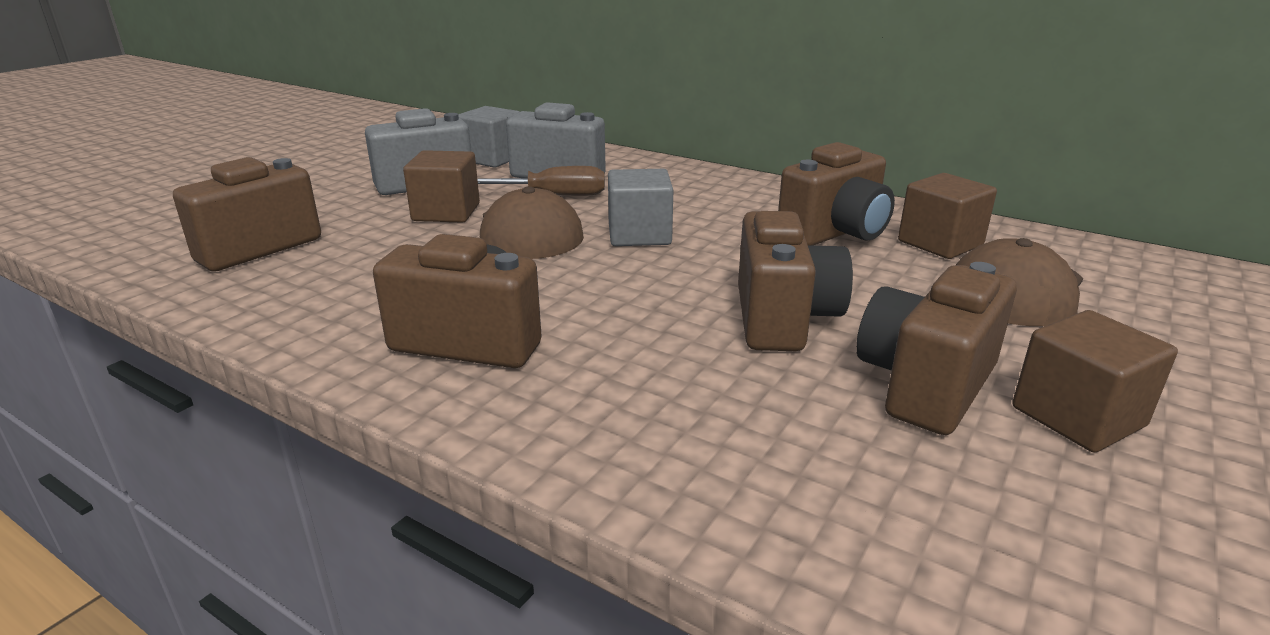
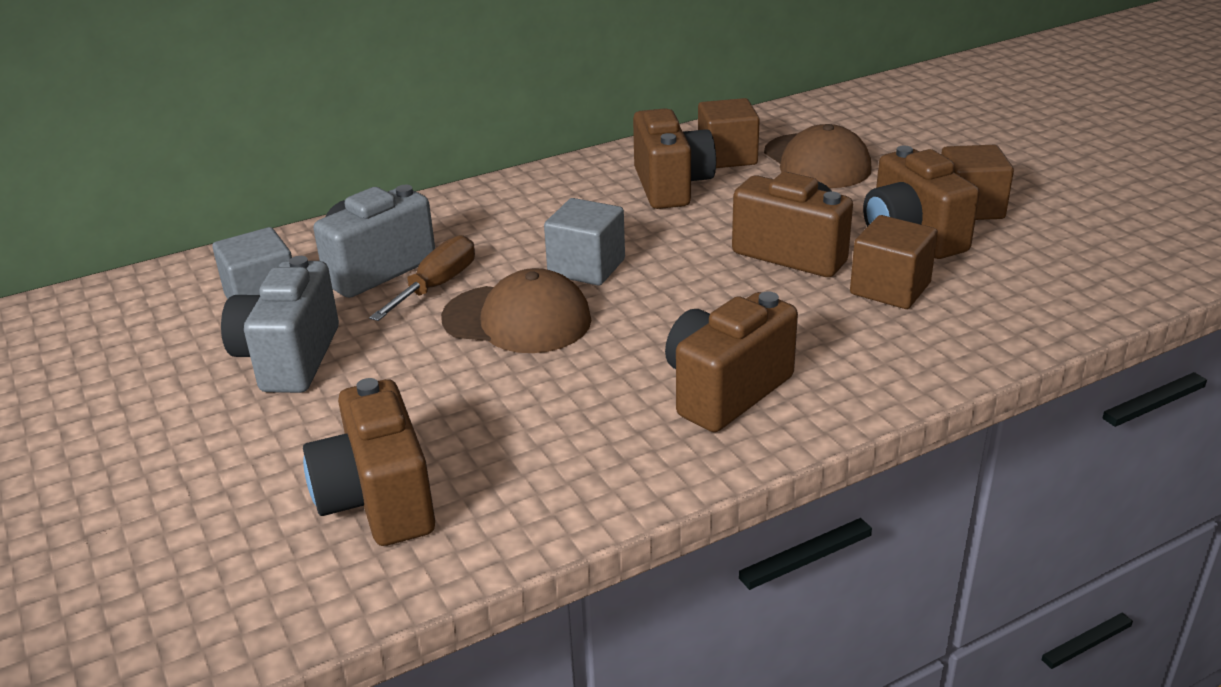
camera: 60 degrees left, 5 degrees up
brown cube [403,150,480,223] -> brown cube moved to [850,215,938,309]

